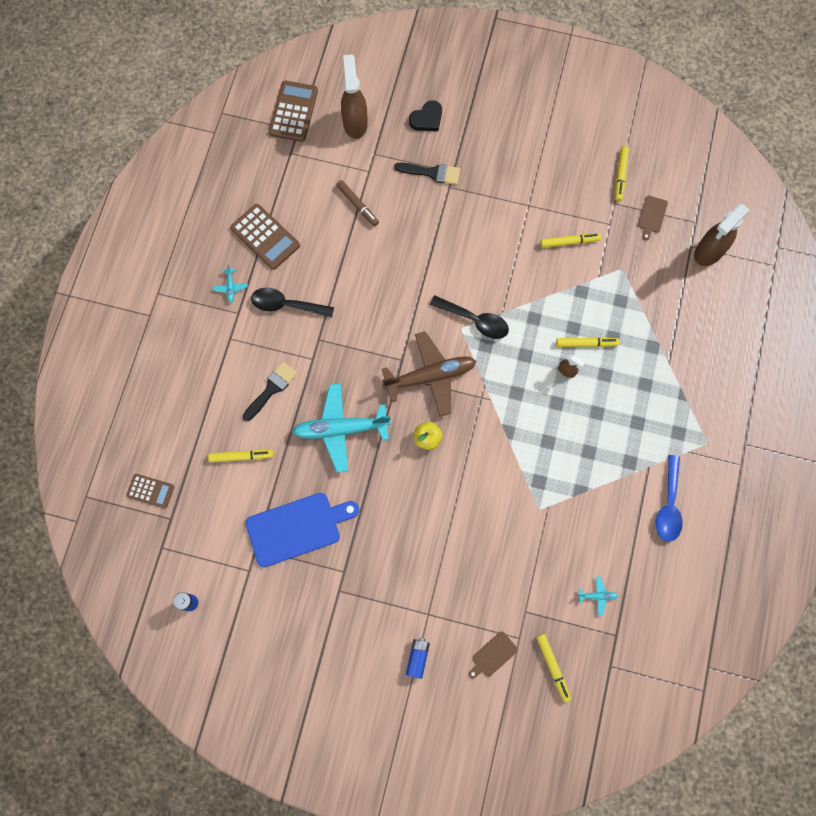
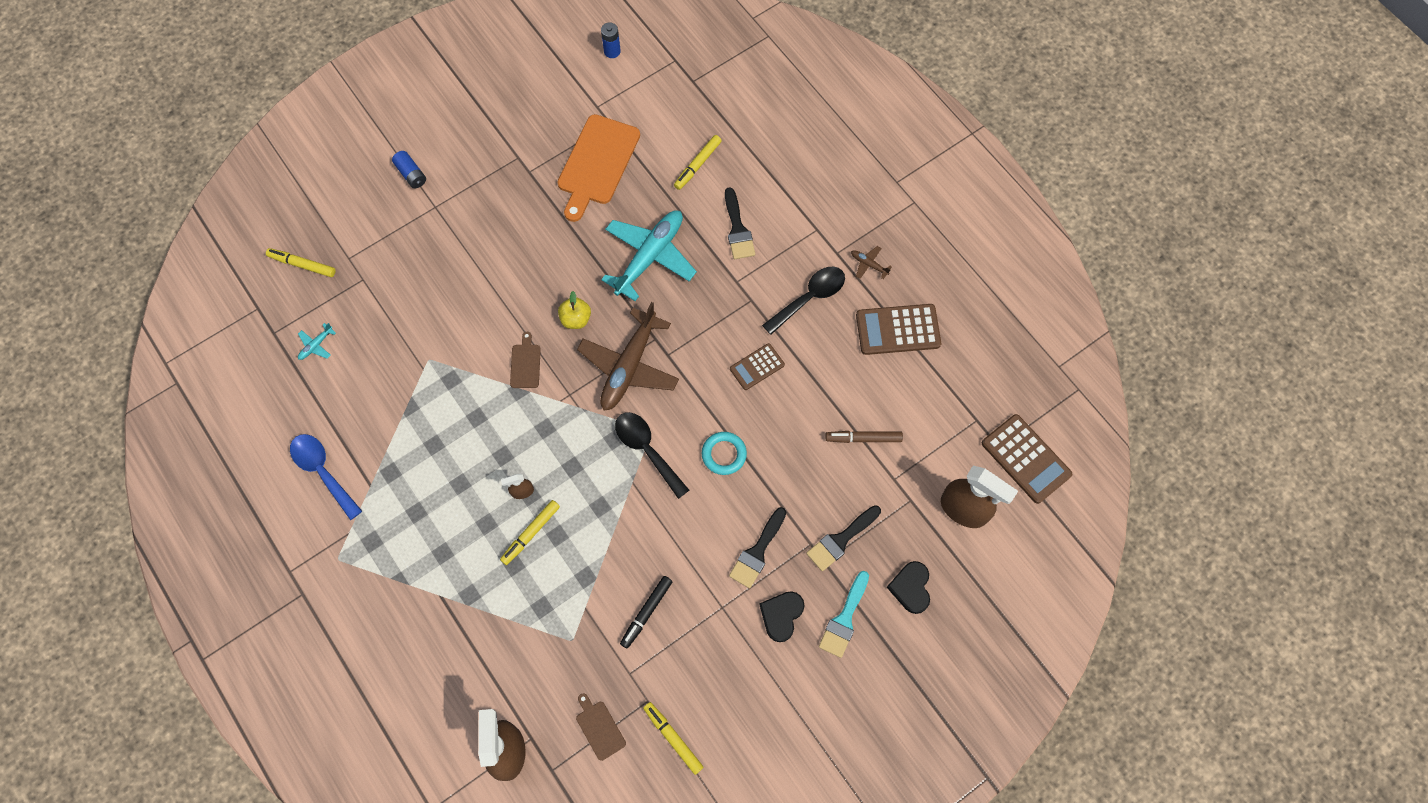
camera: 130 degrees right, 5 degrees down
brown calculator [126,474,174,509] -> brown calculator moved to [730,343,785,390]
turquoise plane [213,265,248,303] -> brown plane [851,246,892,279]
blue cutting board [246,493,359,567] -> orange cutting board [557,114,640,222]
black spoon [430,295,509,339] -> black spoon turned 75 degrees clockwise [615,412,689,499]
brown cutting board [469,632,518,679] -> brown cutting board moved to [510,332,541,388]
yellow marker [540,233,601,248] -> black marker [620,576,672,649]
none -> turquoise ring [702,432,747,475]
none -> black brush [729,507,786,588]
none -> black heart [759,591,805,642]
none -> turquoise brush [819,571,869,658]

